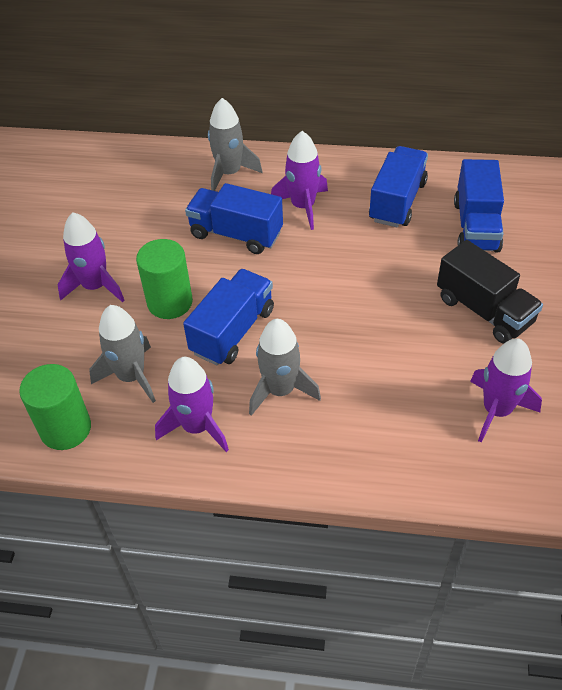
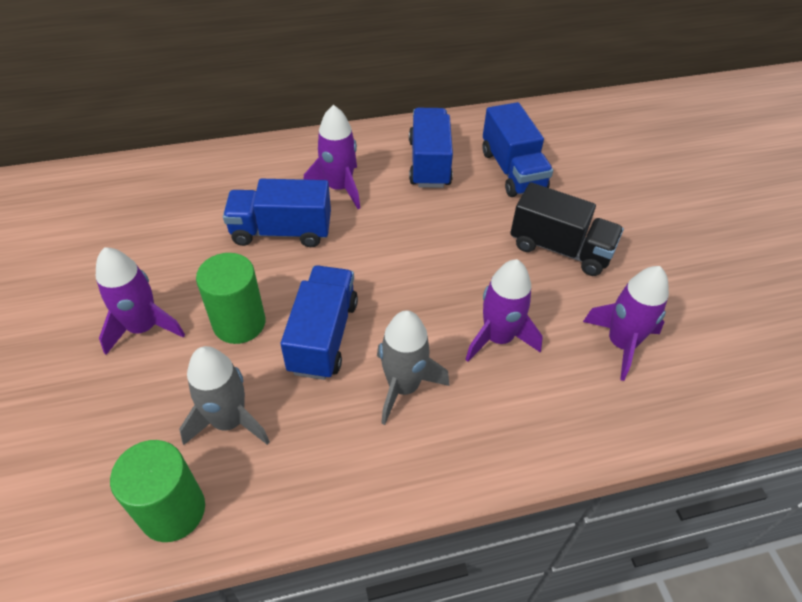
camera: 25 degrees left, 0 degrees up
purple rocket [155,357,229,452] -> purple rocket moved to [465,259,543,362]
grey rocket [208,98,262,191] -> none

